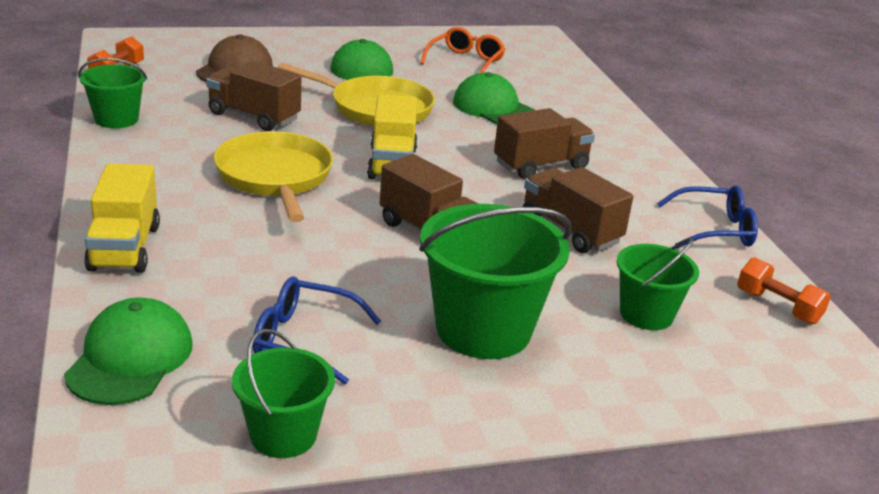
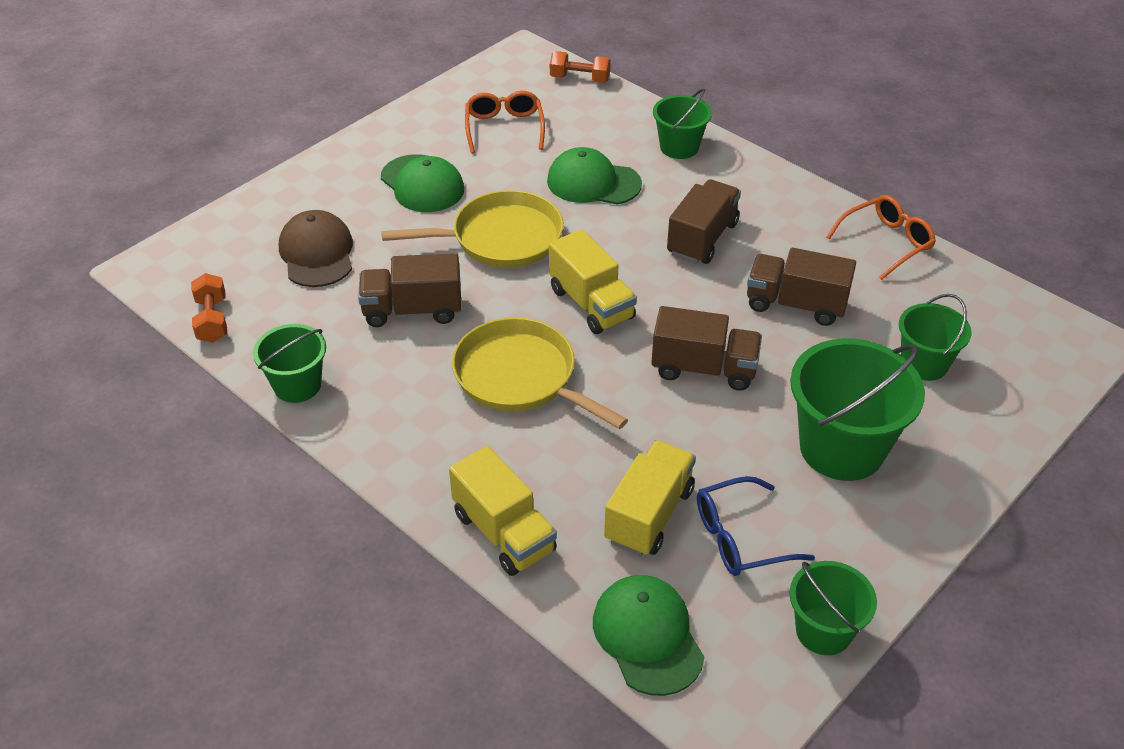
camera: 30 degrees left, 15 degrees up
blue glasses [657,185,758,248] -> orange glasses [827,195,936,280]
orange dumbbell [737,257,831,324] -> orange dumbbell moved to [550,51,611,83]
none -> yellow truck [604,440,696,556]
none -> green bucket [653,89,712,159]

